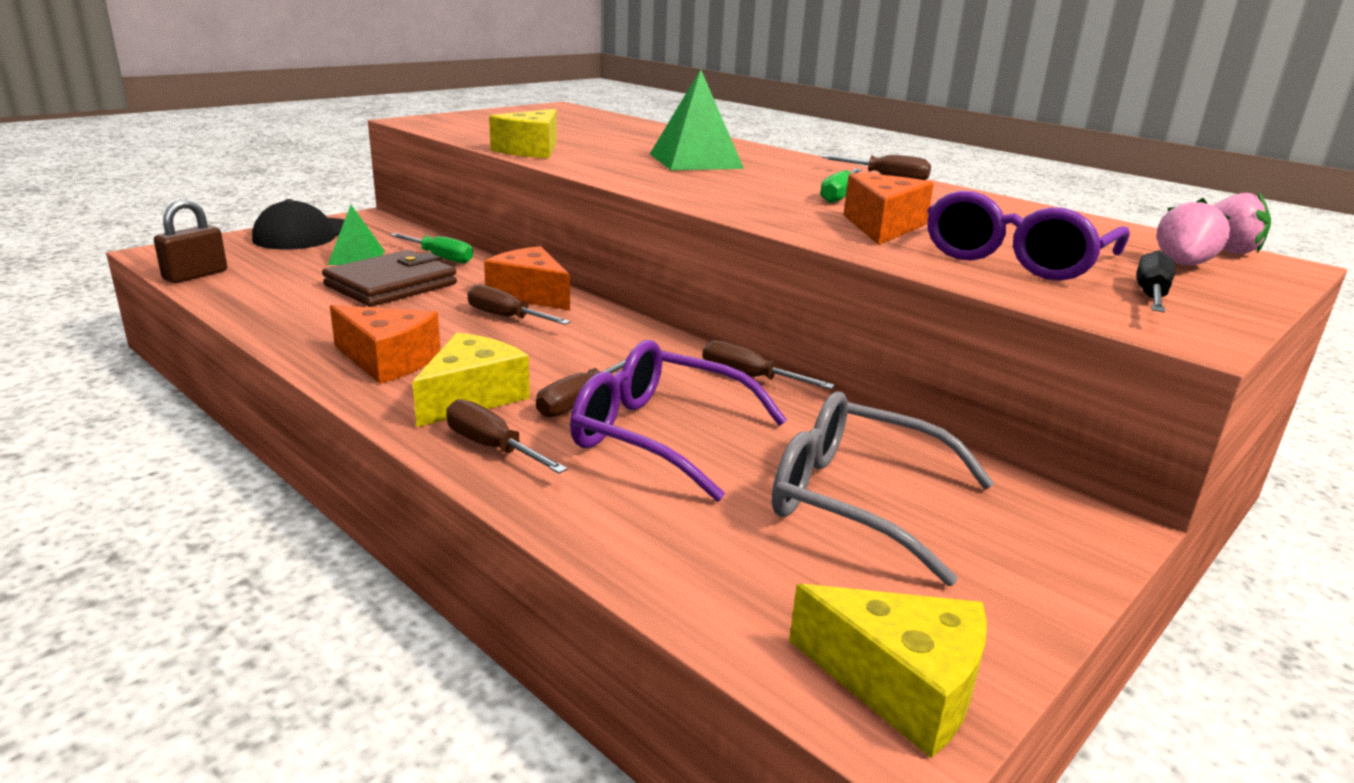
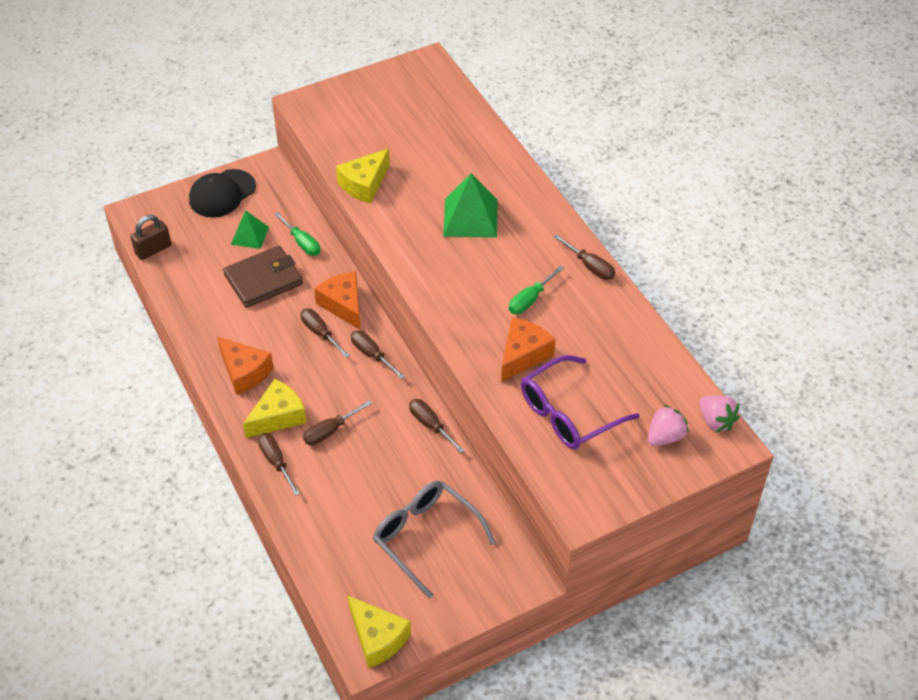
camera: 20 degrees right, 25 degrees up
purple glasses [570,340,787,502] -> none
black screwdriver [1136,250,1175,312] -> none
none -> brown screwdriver [351,330,405,379]

